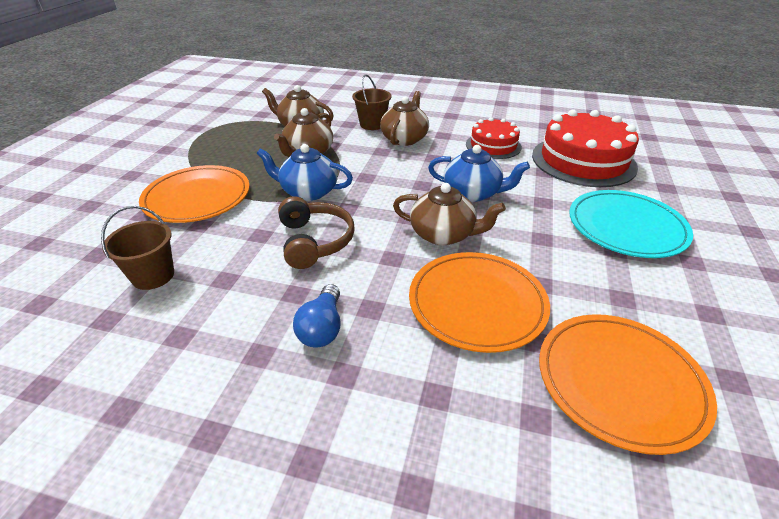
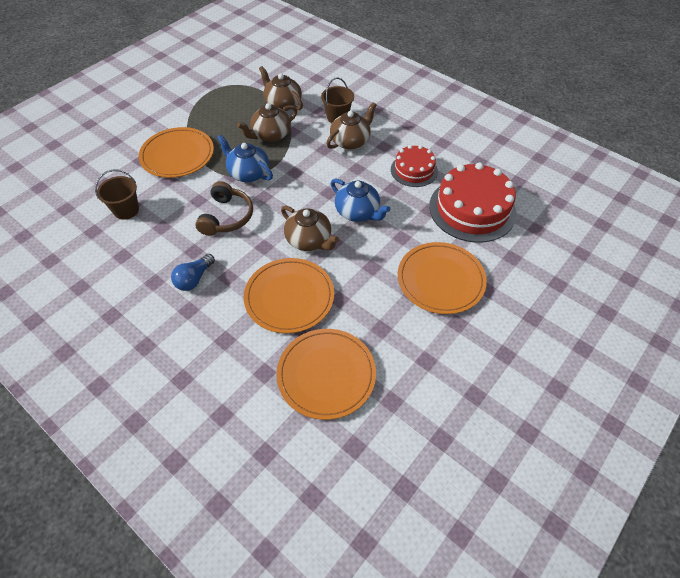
camera: 25 degrees right, 15 degrees up
turquoise plate [569,190,693,258] -> orange plate [398,242,487,314]

